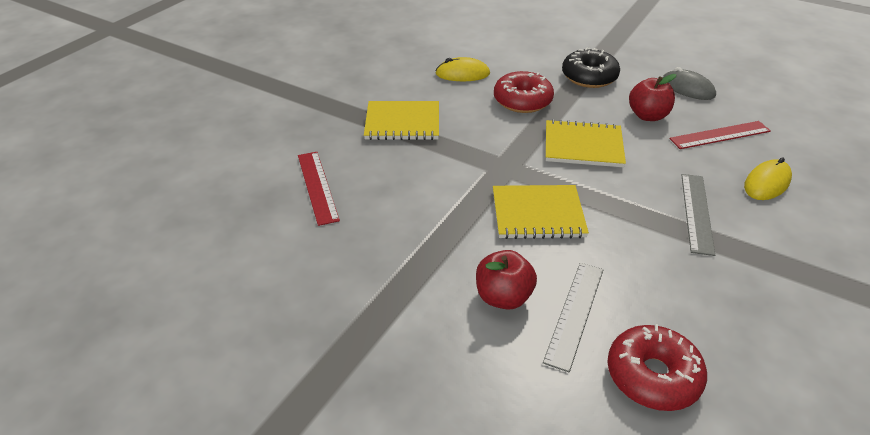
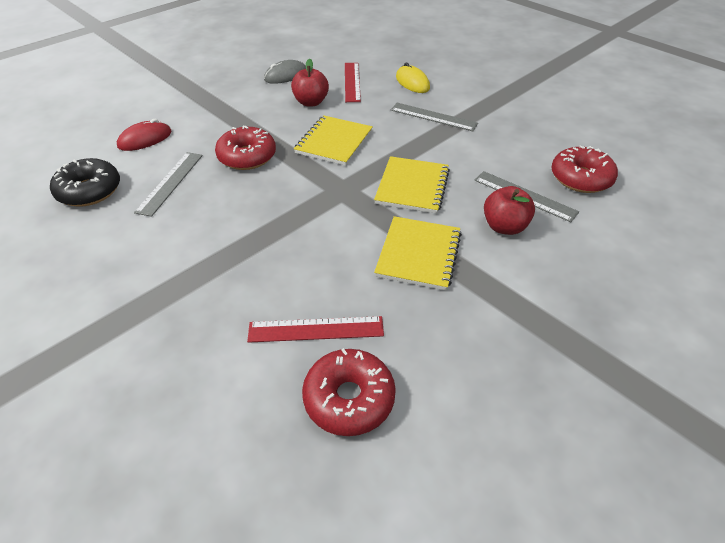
camera: 75 degrees left, 5 degrees up
yellow notebook [364,101,439,140] -> yellow notebook moved to [374,216,462,291]
yellow mouse [435,57,490,81] -> grey ruler [134,152,203,217]
black donut [562,48,620,88] -> black donut moved to [50,158,120,207]
none -> red mouse [117,119,172,151]
none -> red donut [302,348,396,436]

